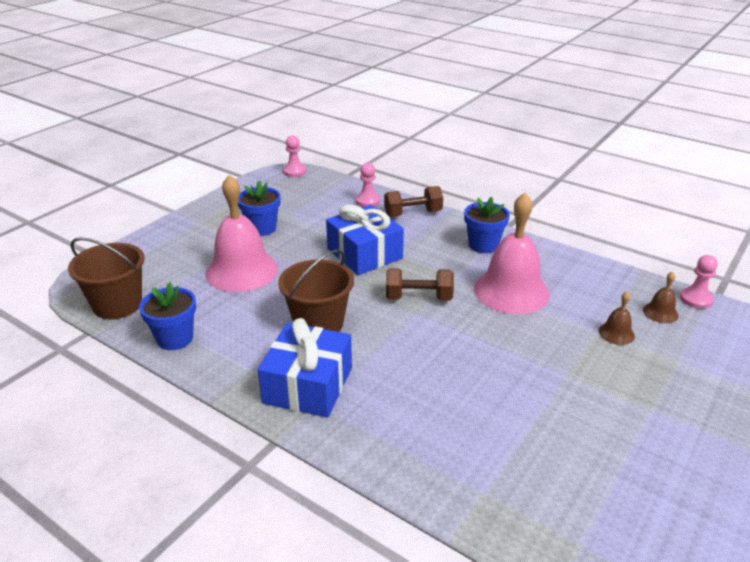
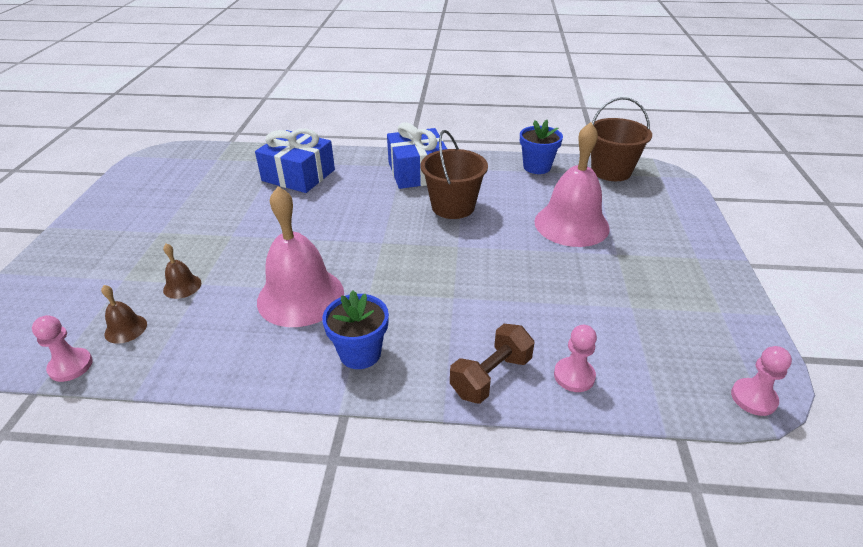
camera: 150 degrees right, 5 degrees up
blue flower pot [238,180,281,236] -> none
blue gift [326,205,404,275] -> blue gift moved to [255,129,335,193]
brown dumbbell [386,269,454,301] -> none

